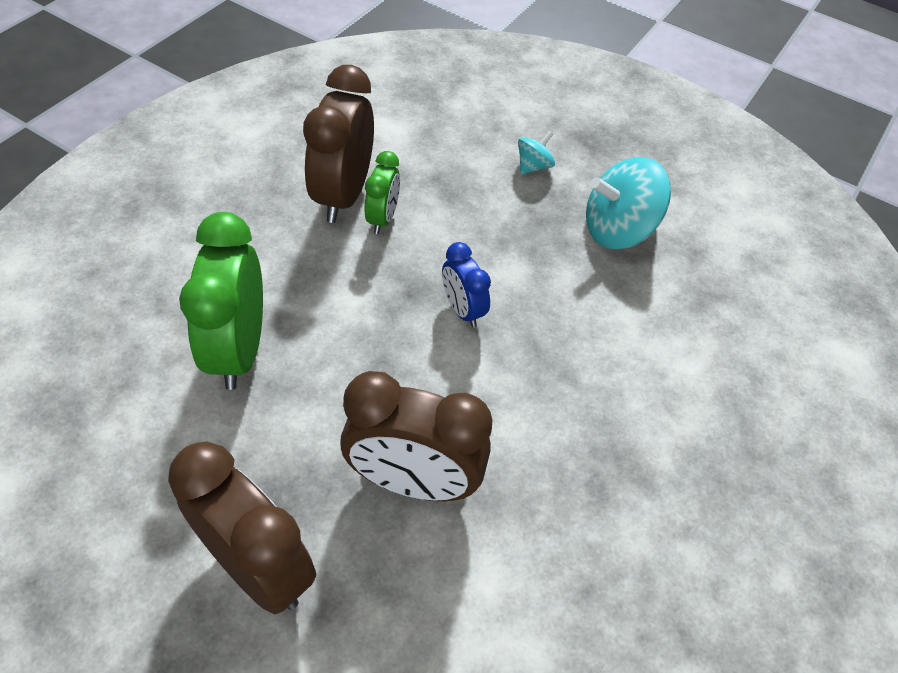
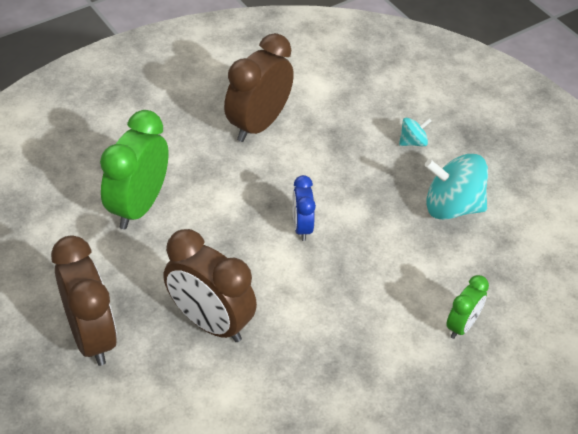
camera: 25 degrees right, 5 degrees down
green clock [365,151,400,234] -> green clock moved to [446,275,489,339]

